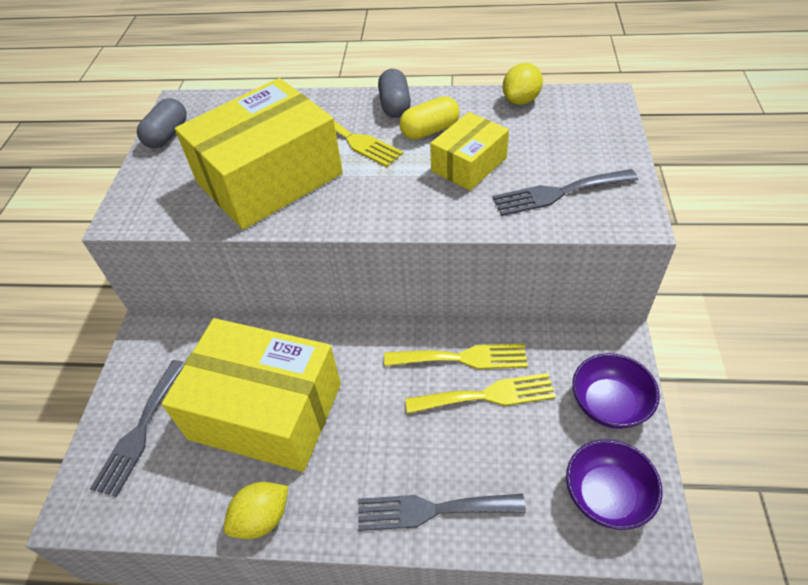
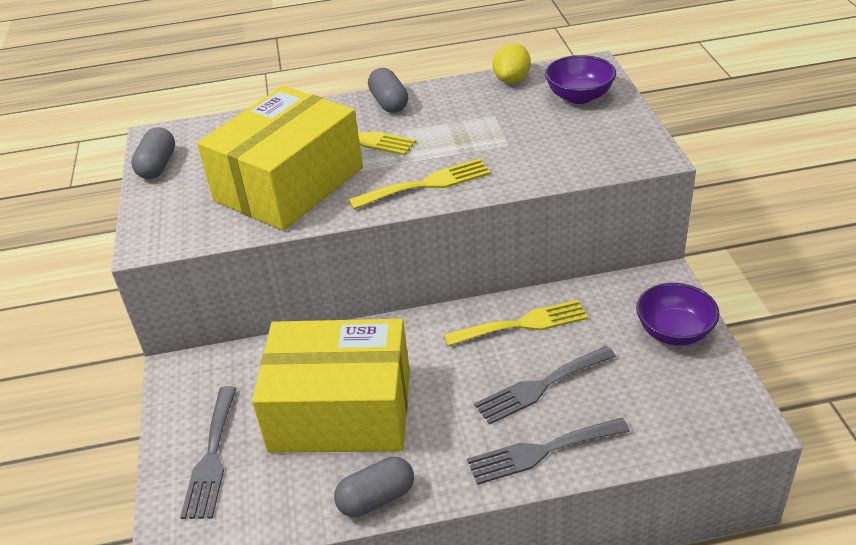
camera: 15 degrees left, 10 degrees down
yellow lemon [224,482,288,539] -> grey capsule [334,457,414,517]
yellow capsule [400,96,460,140] -> none
yellow fork [405,373,556,414] -> yellow fork moved to [349,158,491,209]
yellow box [430,112,509,191] -> none
grey fork [492,169,638,216] -> grey fork moved to [474,346,616,425]
purple bowl [566,439,663,530] -> purple bowl moved to [545,55,616,104]

